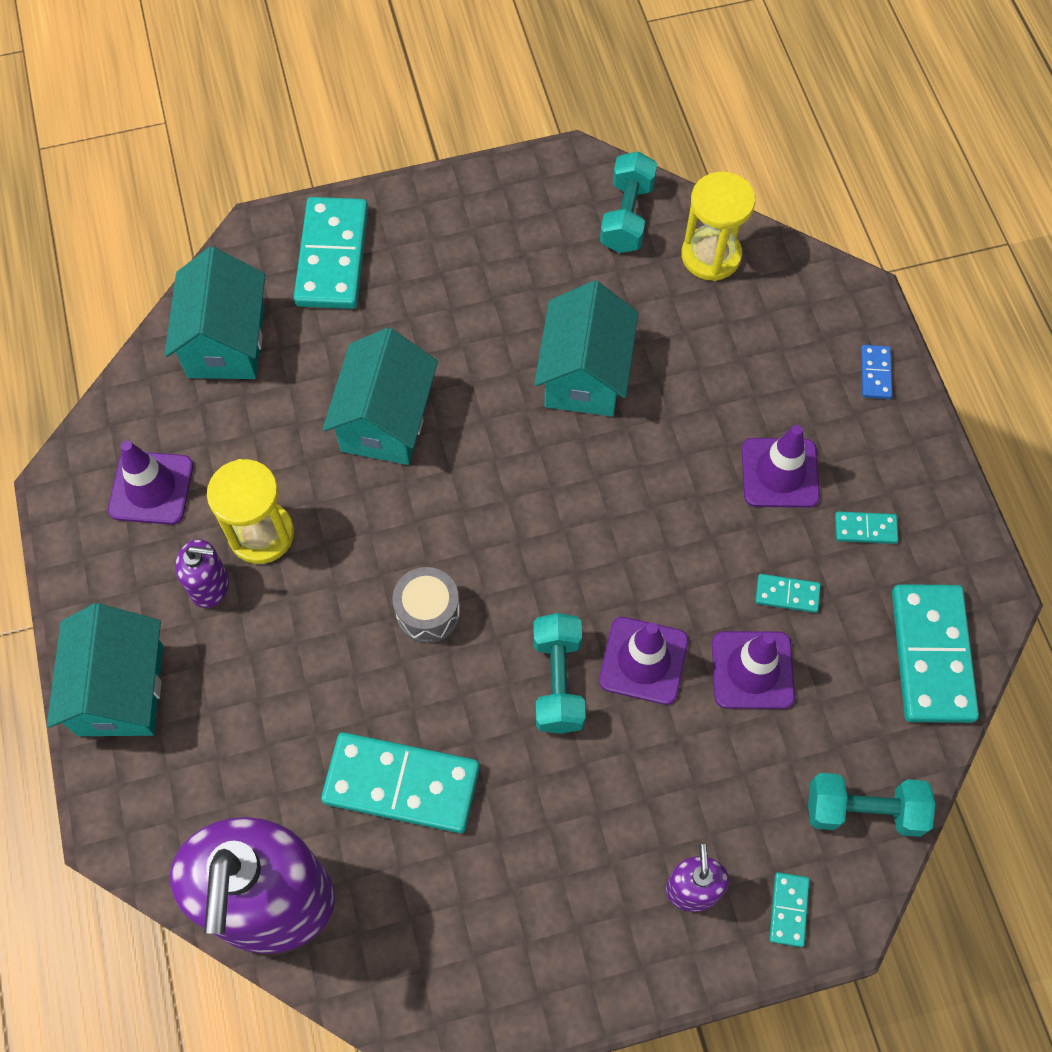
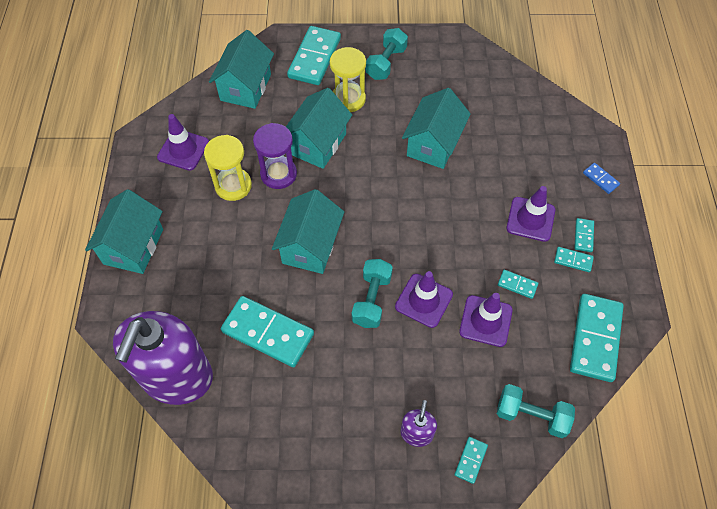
camera: 15 degrees right, 5 degrees down
purple soap dispenser [175,539,229,608] -> none
grey drum [393,567,460,643] -> turquoise house [272,189,344,274]
turquoise dumbbell [600,151,657,253] -> turquoise dumbbell moved to [366,28,408,80]
yellow hourglass [681,172,755,281] -> yellow hourglass moved to [330,47,366,112]
blue domino [861,345,892,399] -> blue domino turned 60 degrees counterclockwise [583,163,620,194]
none -> purple hourglass [253,123,297,189]
none -> turquoise domino [574,218,594,252]

